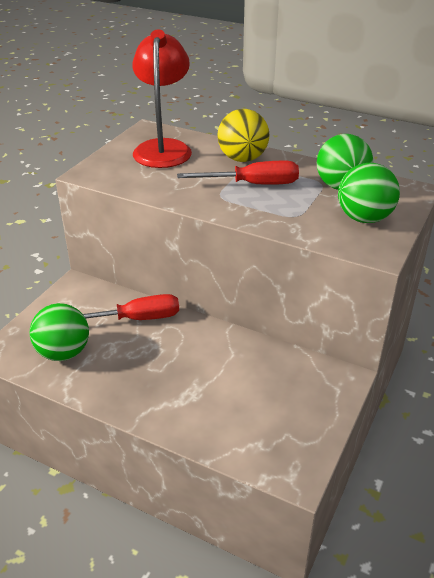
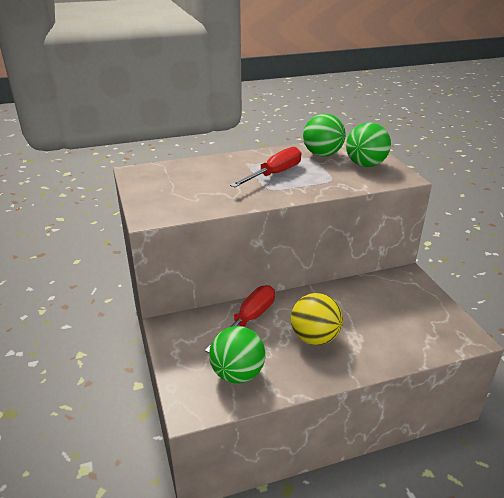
camera: 45 degrees left, 5 degrees down
red lamp [132,30,192,168] -> none
yellow ball [217,109,270,162] -> yellow ball moved to [291,293,343,345]

